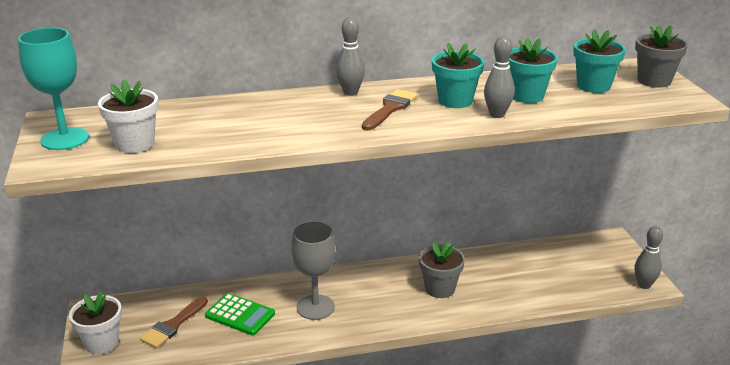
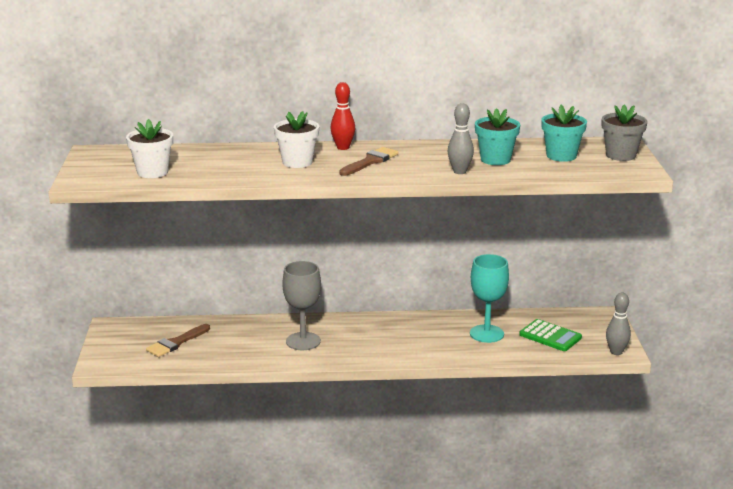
camera: 10 degrees right, 5 degrees down
turquoise goblet [18,28,89,150] -> turquoise goblet moved to [470,254,509,343]
white flower pot [69,291,122,354] -> white flower pot moved to [274,111,319,168]
green calculator [205,293,275,335] -> green calculator moved to [519,319,582,351]
grey bowling pin [336,17,365,96] -> red bowling pin [331,82,355,150]
grey flower pot [419,241,465,298] -> none
turquoise flower pot [432,43,484,108] -> none

